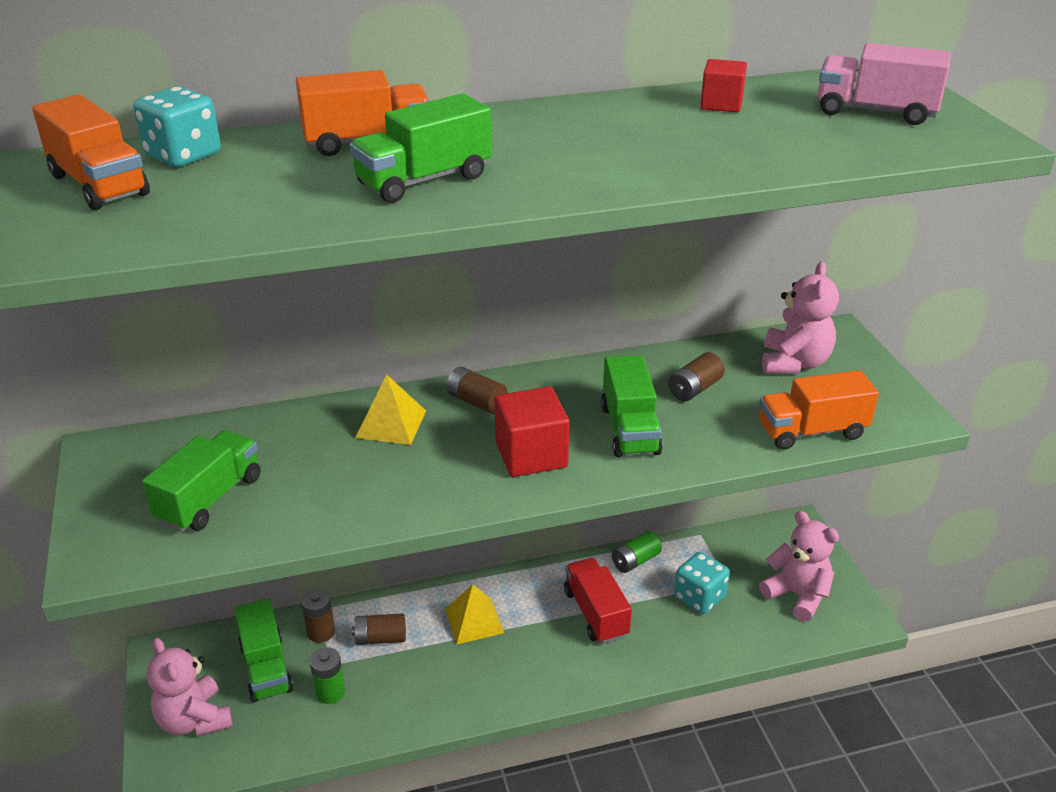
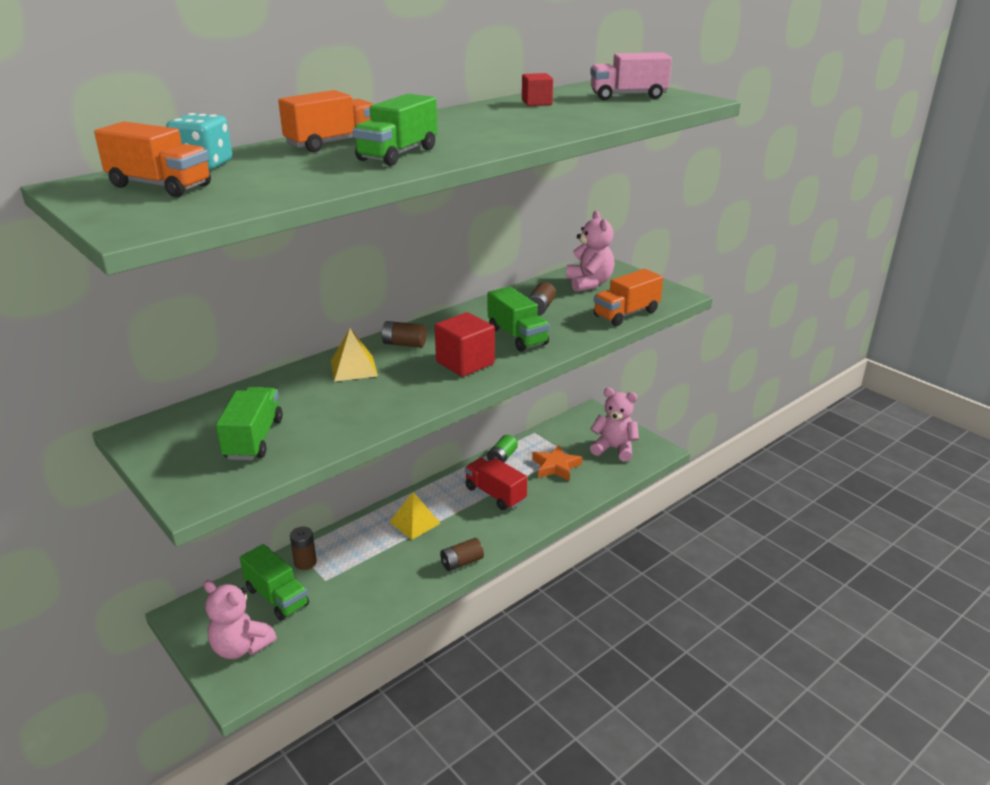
camera: 25 degrees left, 5 degrees down
green battery [310,647,345,704] -> none
brown battery [352,613,406,645] -> brown battery moved to [440,538,484,571]
turquoise dice [674,552,730,614] -> orange star [532,445,582,481]

